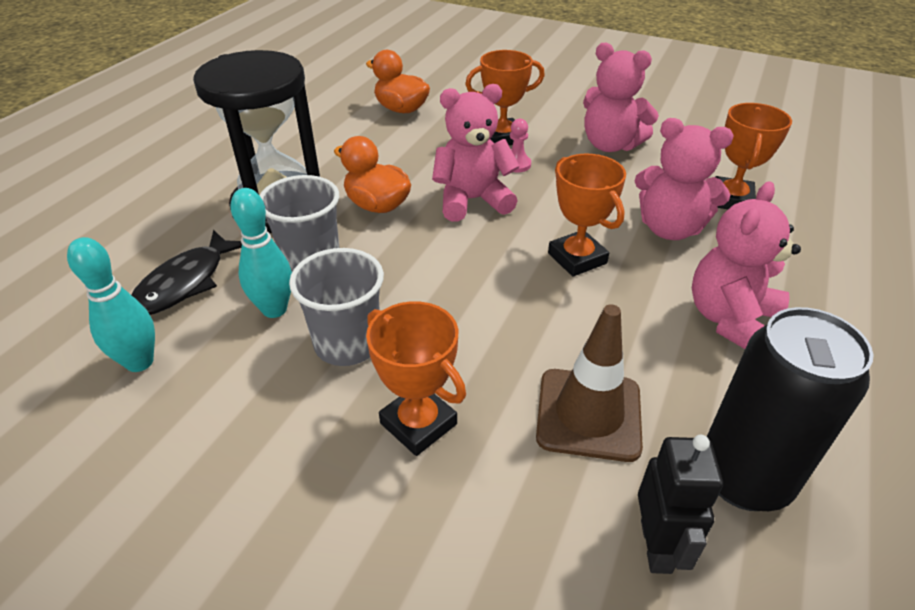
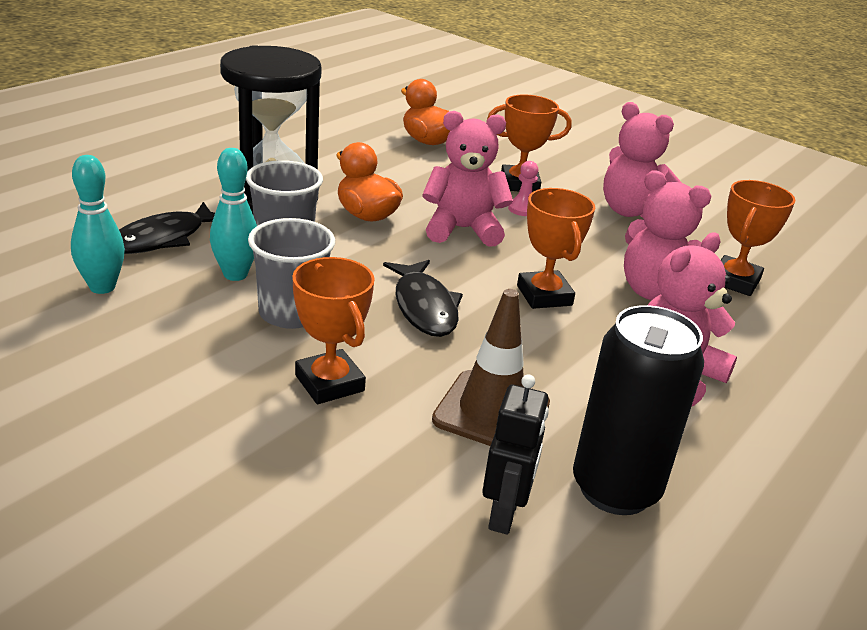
camera: 10 degrees right, 10 degrees down
none -> black fish [383,260,463,337]

